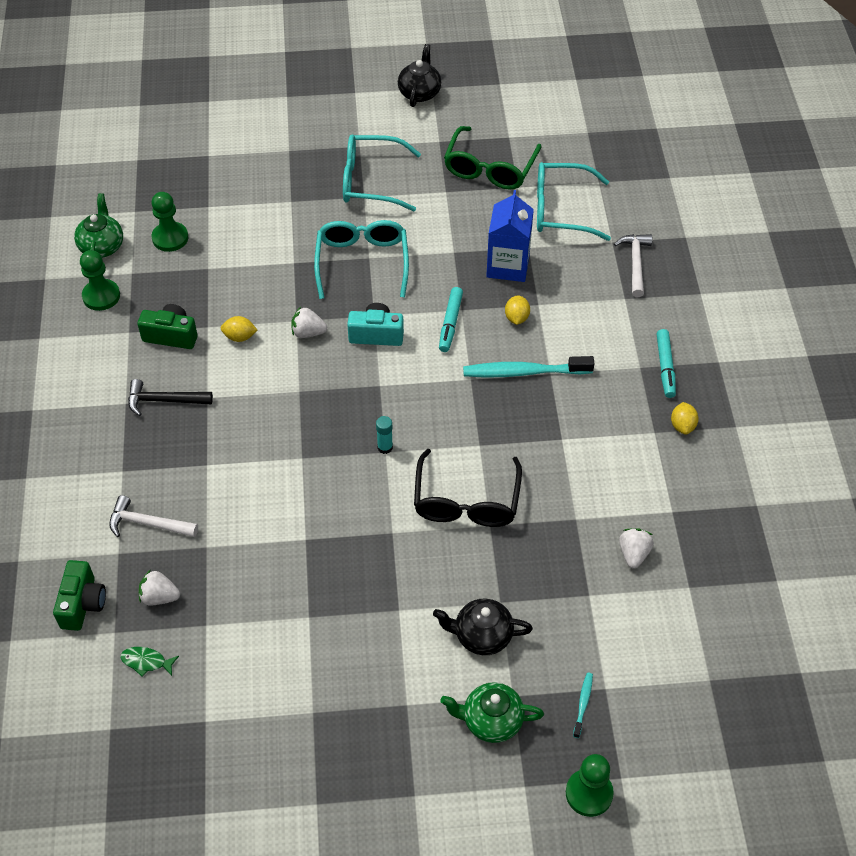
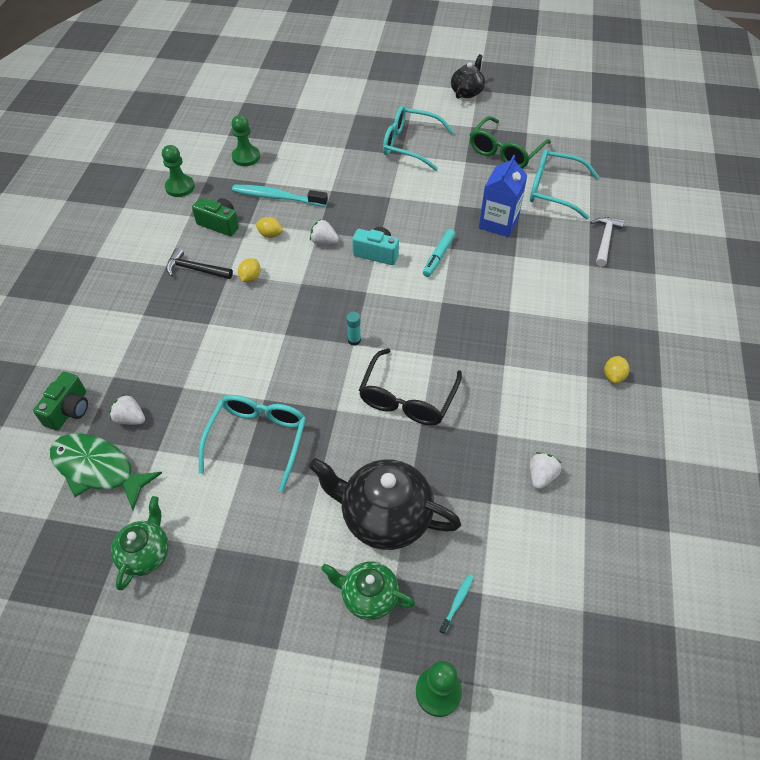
camera: 15 degrees right, 0 degrees up
green teapot [74,193,123,258] -> green teapot moved to [111,496,169,590]
white hammer [109,495,198,537] -> none
green fish [120,647,179,677] -> green fish [50,434,162,510], size x2.38
turquoise glasses [314,220,409,299] -> turquoise glasses moved to [199,395,306,492]
black teapot [433,599,533,655] -> black teapot [309,458,461,550], size x1.70
turquoise toothbrush [463,356,595,378] -> turquoise toothbrush moved to [232,185,328,207]
yellow lemon [505,295,530,325] -> yellow lemon moved to [238,258,261,282]
turquoise marker [656,329,676,398] -> none

